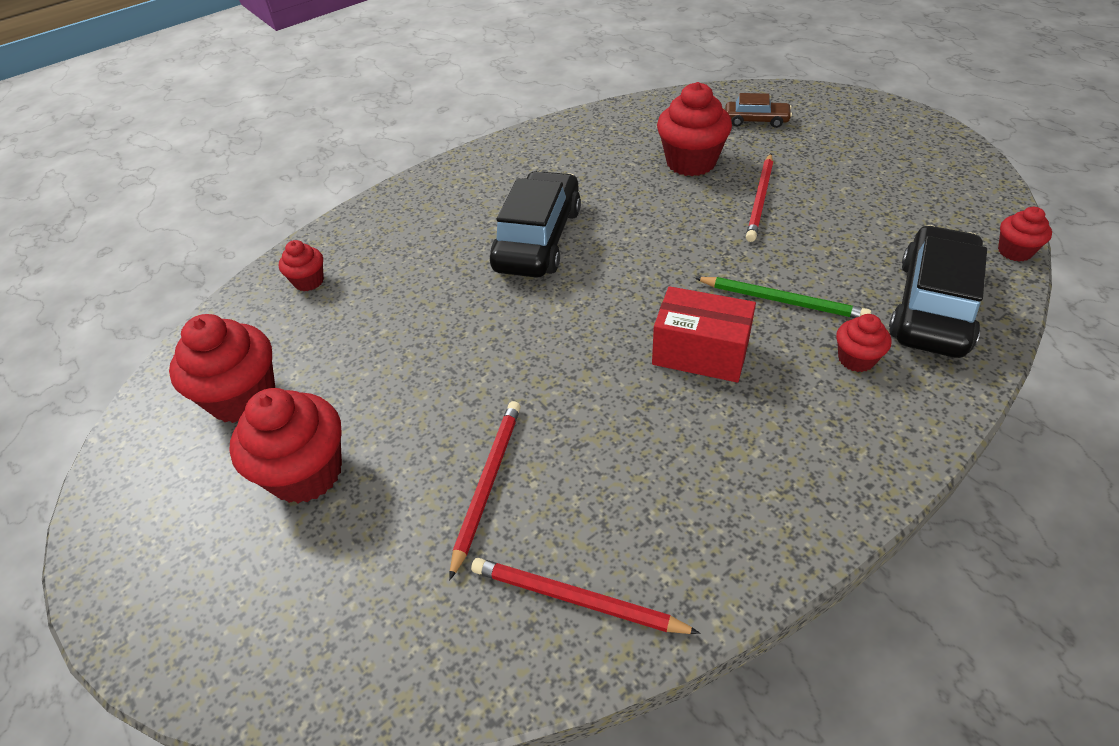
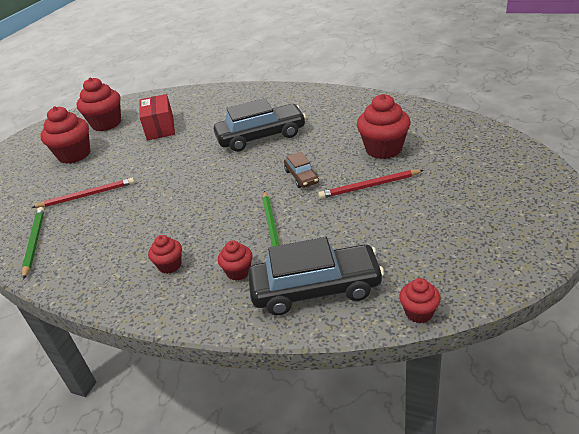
camera: 60 degrees right, 10 degrees down
red cupcake [279,240,324,291] -> red cupcake moved to [148,235,182,274]
red pencil [471,558,700,634] -> green pencil [22,207,44,280]
red box [652,286,756,383] -> red box moved to [139,94,175,140]
brown car [725,93,792,128] -> brown car moved to [284,152,319,188]

